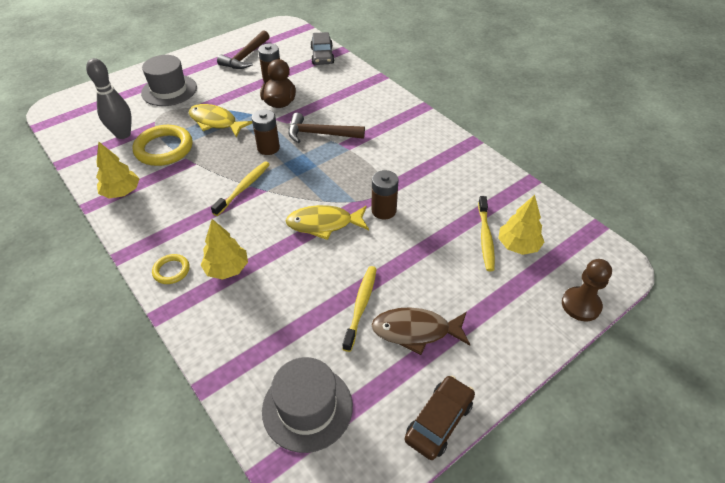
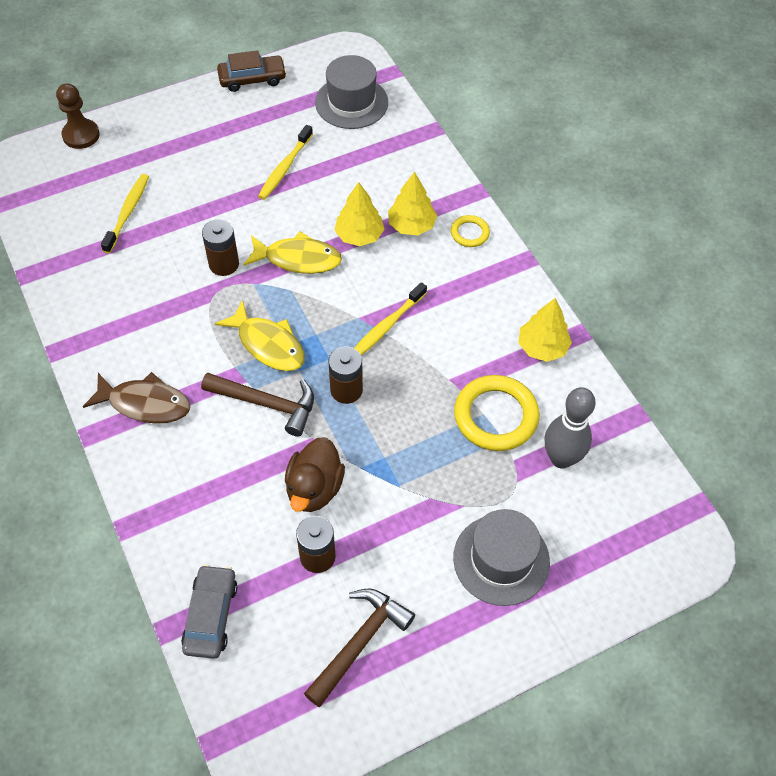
camera: 170 degrees left, 10 degrees up
yellow fish [189,104,252,137] -> yellow fish moved to [215,300,305,371]
brown fish [372,307,470,355] -> brown fish moved to [83,372,190,424]
brown car [405,376,475,460] -> brown car turned 150 degrees counterclockwise [217,50,287,92]
yellow tree [498,195,544,255] -> yellow tree moved to [334,182,385,246]

